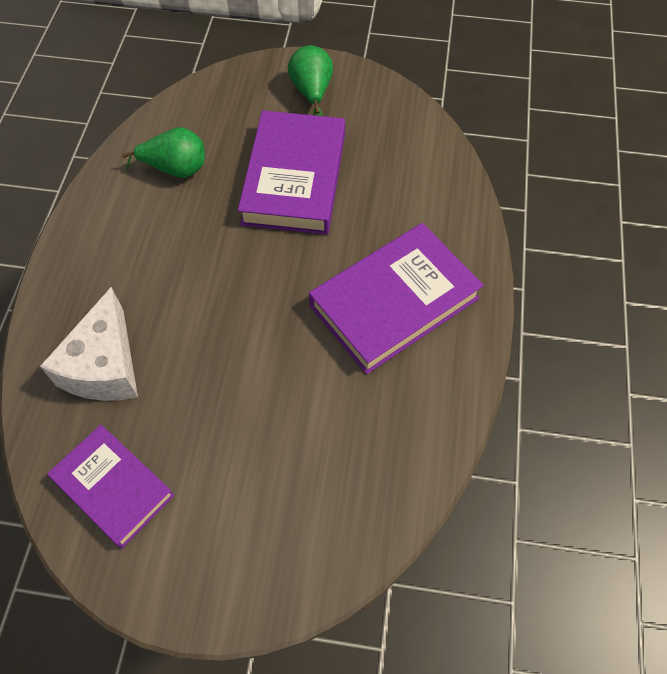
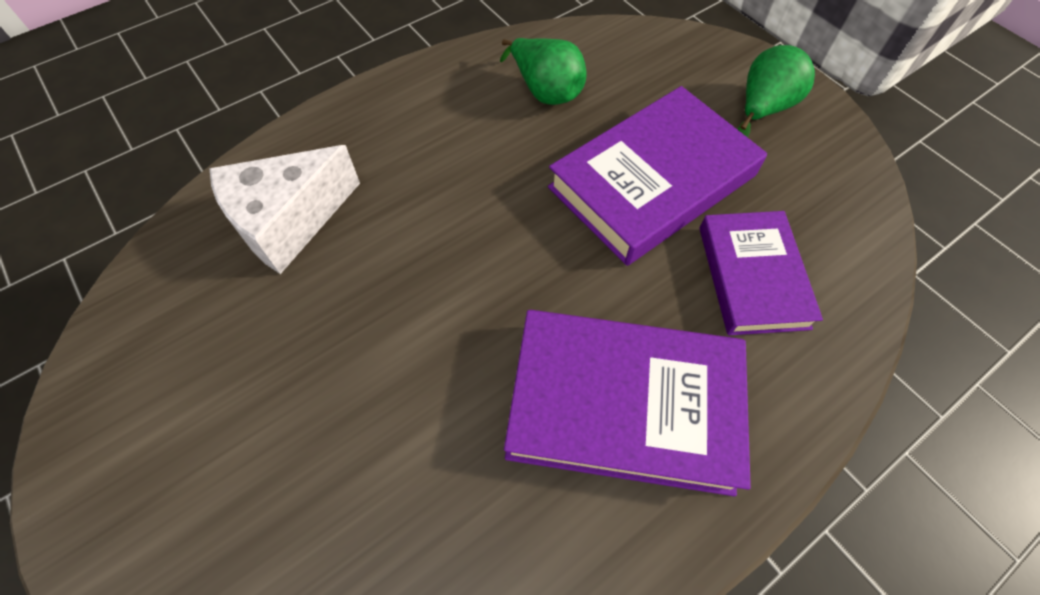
camera: 45 degrees right, 0 degrees up
purple book [47,425,174,548] -> purple book moved to [699,211,823,335]

